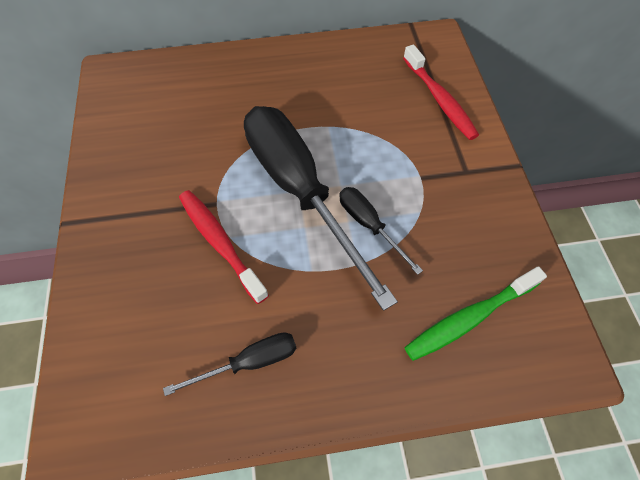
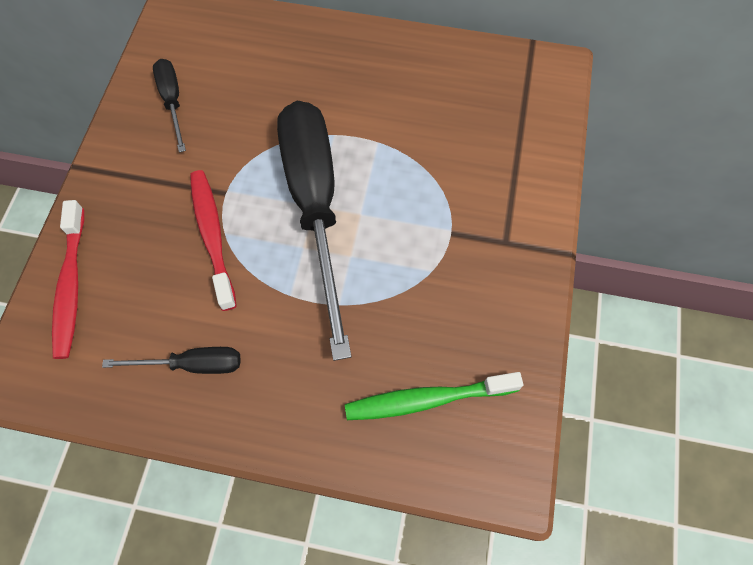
camera: 20 degrees right, 5 degrees up
black screwdriver [339,187,423,275] -> black screwdriver moved to [153,59,186,153]
red toothbrush [403,44,479,140] -> red toothbrush moved to [52,200,84,359]

